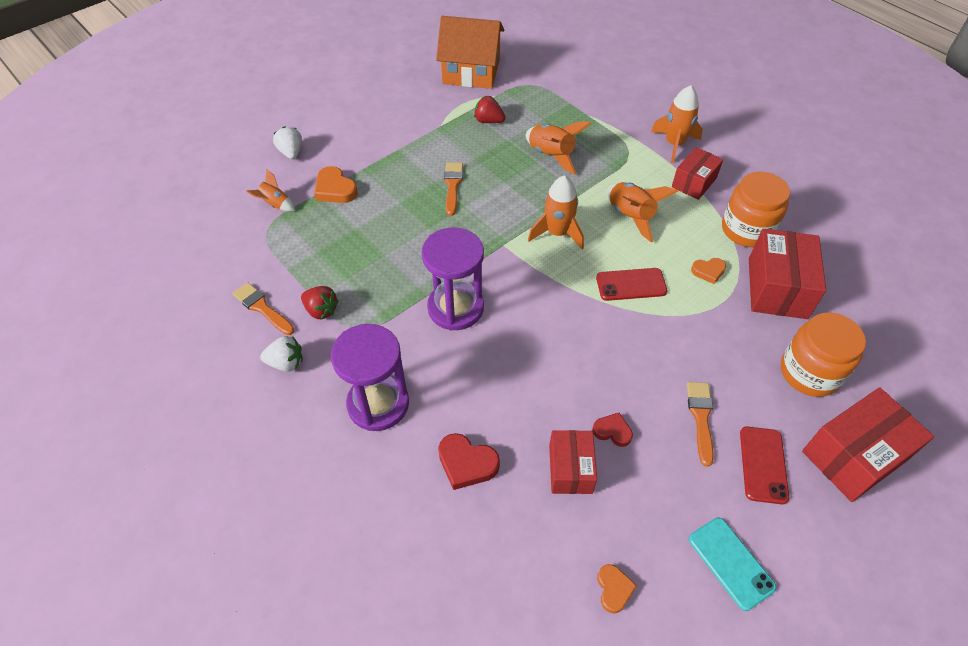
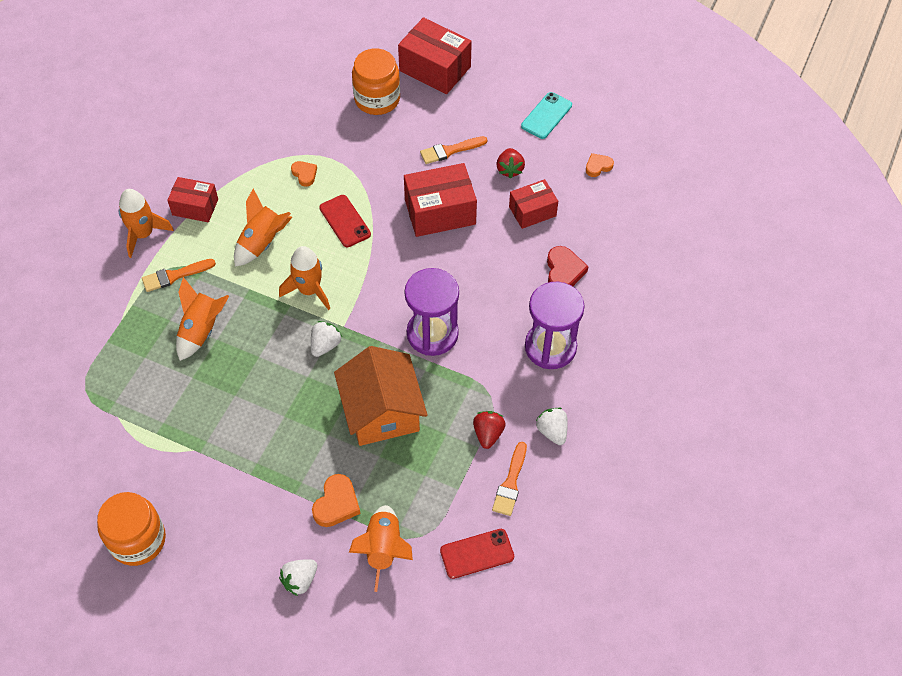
camera: 115 degrees left, 5 degrees up
orange rocket [246,169,295,212] -> orange rocket [349,505,413,592], size x1.65
orange house [436,16,504,89] -> orange house moved to [334,346,428,446]
orange brush [444,162,463,216] -> orange brush moved to [142,259,216,292]
red strawberry [474,95,505,123] -> red strawberry moved to [496,148,525,179]
red heart [592,413,633,447] -> none
orange jar [722,171,790,247] -> orange jar moved to [97,492,166,566]
red phone [740,427,789,504] -> red phone moved to [440,529,514,579]
red box [749,229,826,319] -> red box moved to [404,163,477,237]
none -> white strawberry [311,321,342,357]

